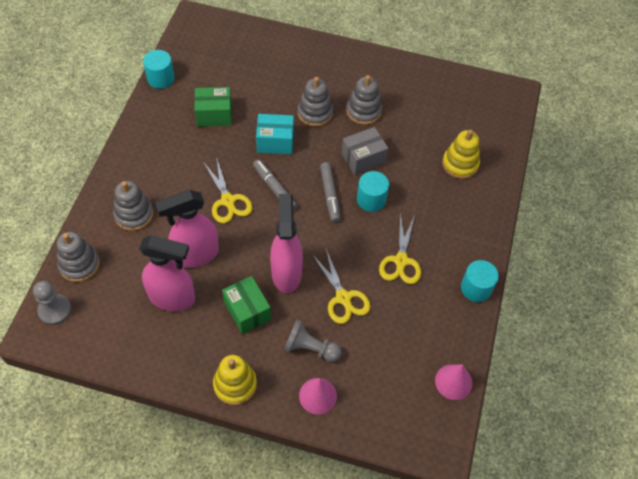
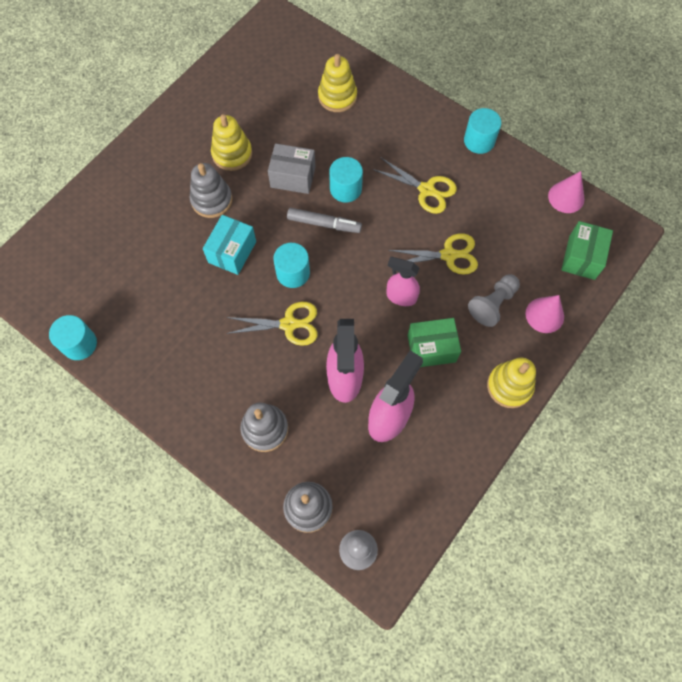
camera: 65 degrees left, 10 degrees up
green box [194,87,232,127] -> green box moved to [561,221,613,280]
grey marker [253,159,298,211] -> turquoise cylinder [273,243,310,288]
pink spray bottle [270,194,303,293] -> pink spray bottle [386,257,420,306], size x0.62
grey box [342,127,389,175] -> grey box turned 75 degrees counterclockwise [268,143,316,194]
grey stacking toy [346,75,382,125] -> yellow stacking toy [211,114,252,171]

